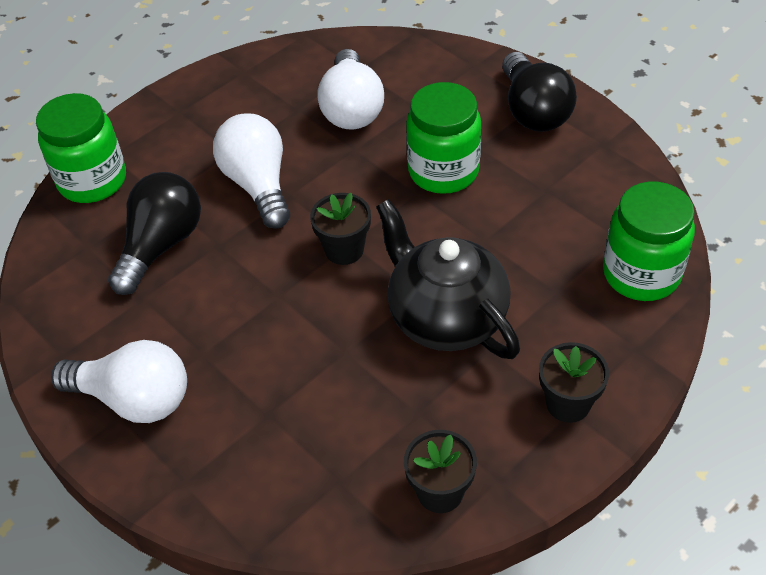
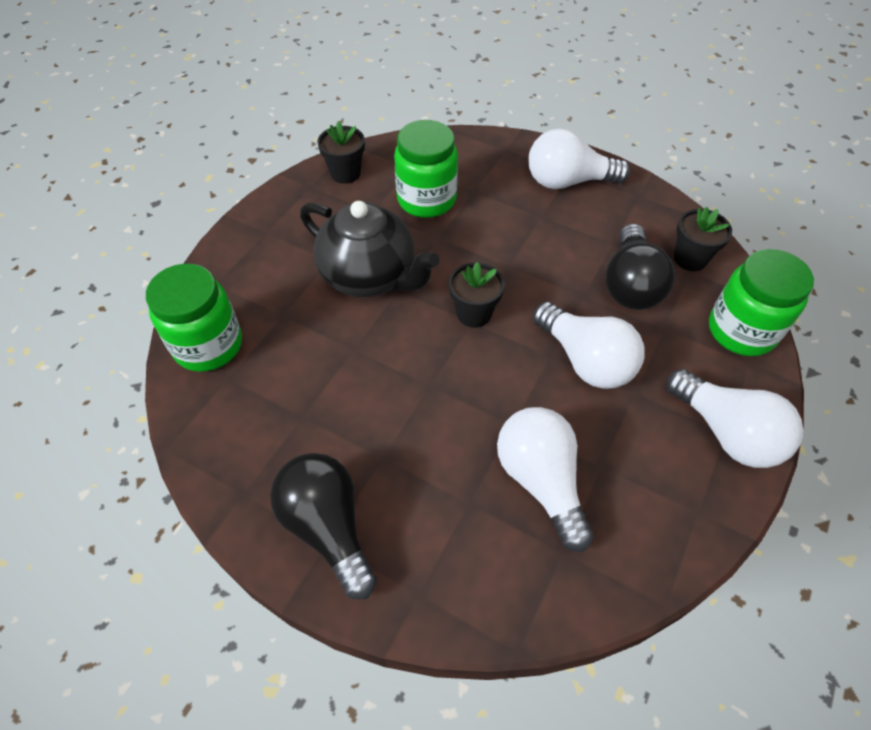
camera: 160 degrees right, 5 degrees up
green jar [406,82,481,194] -> green jar moved to [394,120,458,218]
black flower pot [539,342,609,423] -> black flower pot moved to [674,207,732,271]
none -> white light bulb [667,369,803,468]

